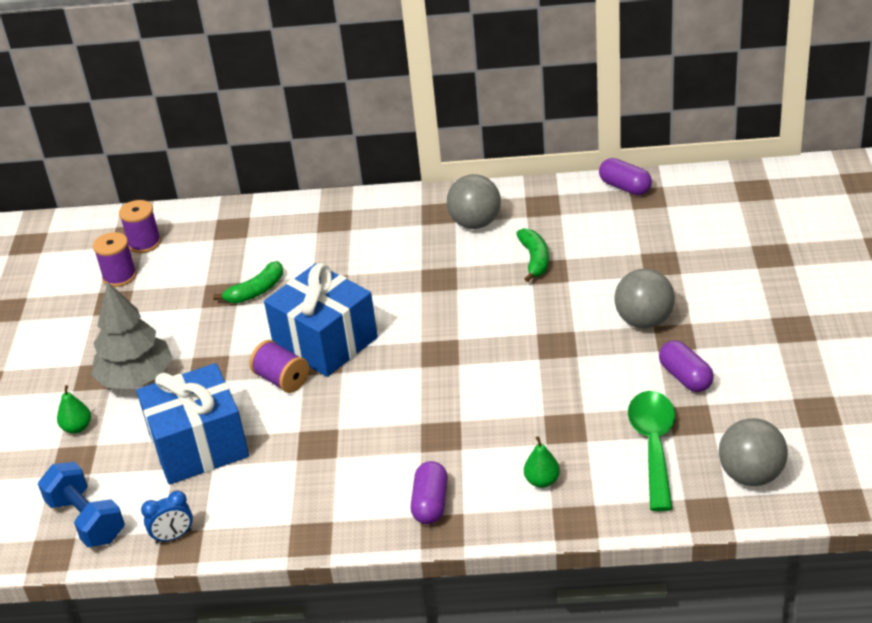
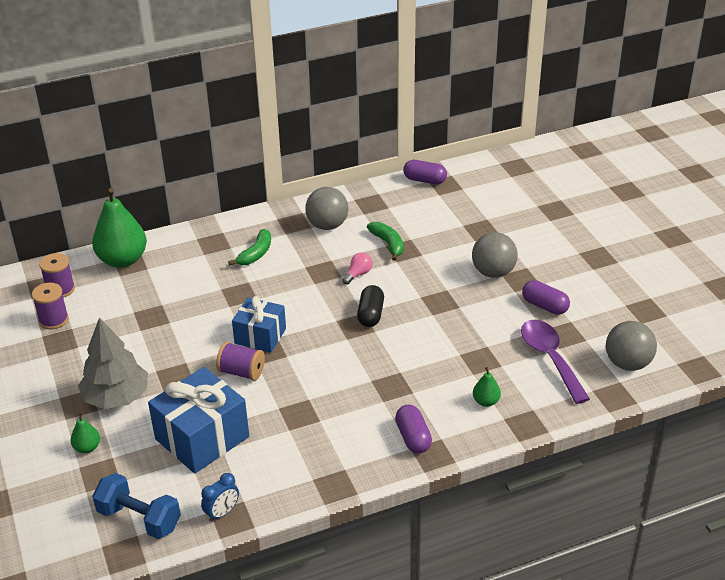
camera: 25 degrees left, 0 degrees up
green banana [213,261,283,303] -> green banana moved to [228,229,271,265]
blue gift [264,263,378,377] -> blue gift [232,296,286,353], size x0.63
green spoon [628,391,675,511] -> purple spoon [521,320,590,404]
none -> green pear [92,188,147,268]
none -> pink light bulb [342,252,373,284]
none -> black capsule [357,285,384,327]

